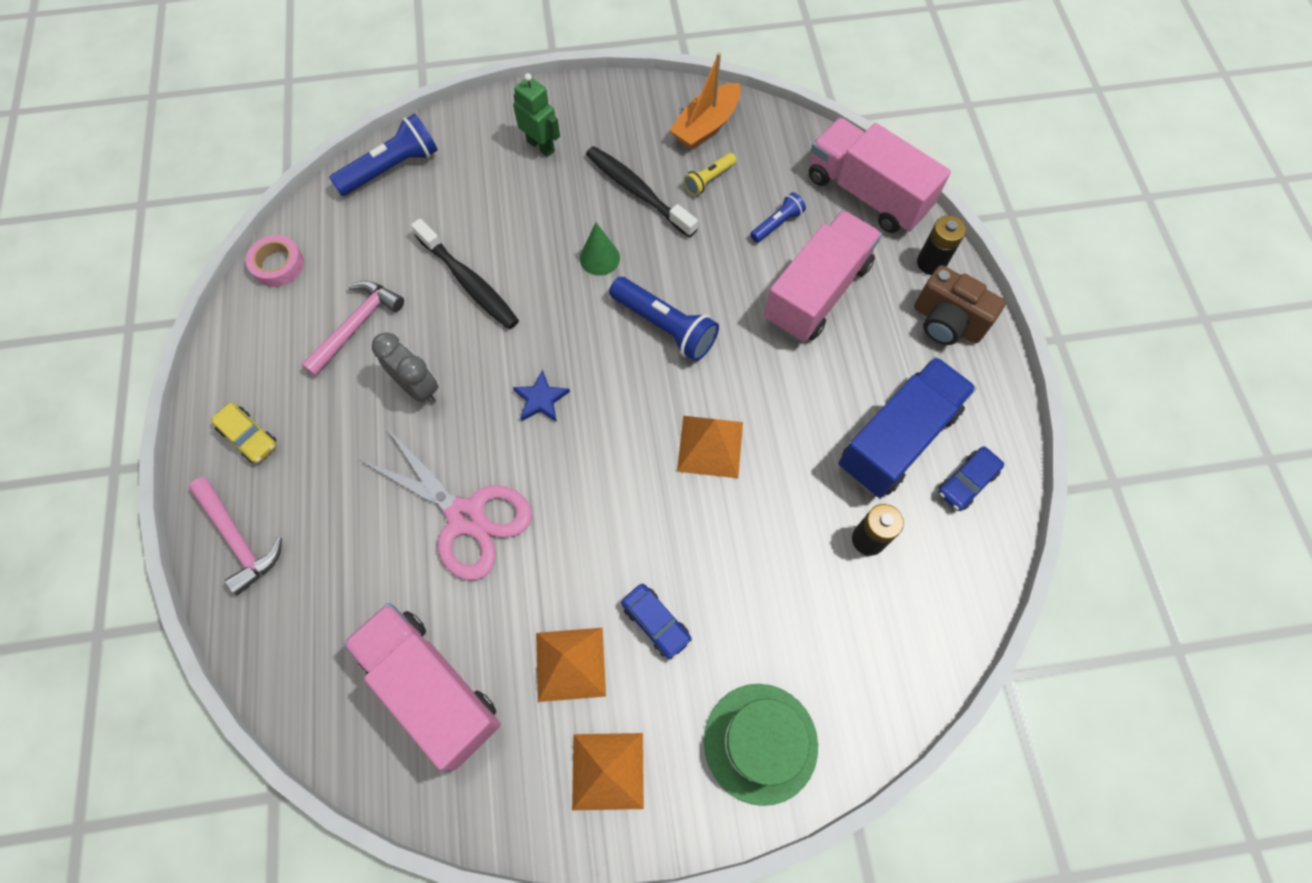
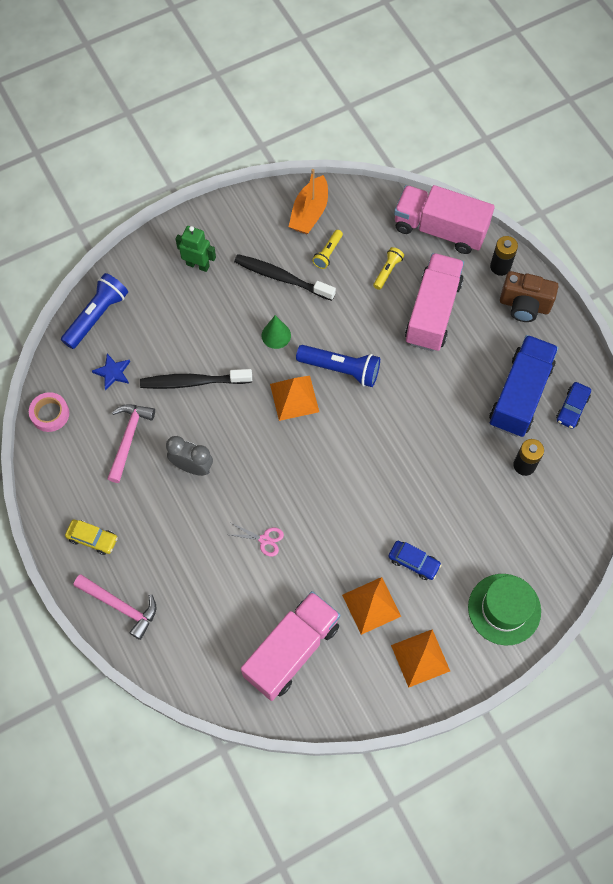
camera: 20 degrees left, 0 degrees up
pink truck [343,603,501,770] -> pink truck turned 105 degrees clockwise [241,591,340,701]
pink scissors [359,429,532,580] -> pink scissors [230,523,284,556], size x0.43
black toothbrush [411,219,519,329] -> black toothbrush turned 150 degrees clockwise [140,369,252,389]
blue star [513,370,570,422] -> blue star moved to [92,354,130,390]
orange pyramid [677,416,743,478] -> orange pyramid moved to [270,376,319,421]
blue flashlight [750,192,806,243] -> yellow flashlight [373,247,404,290]

